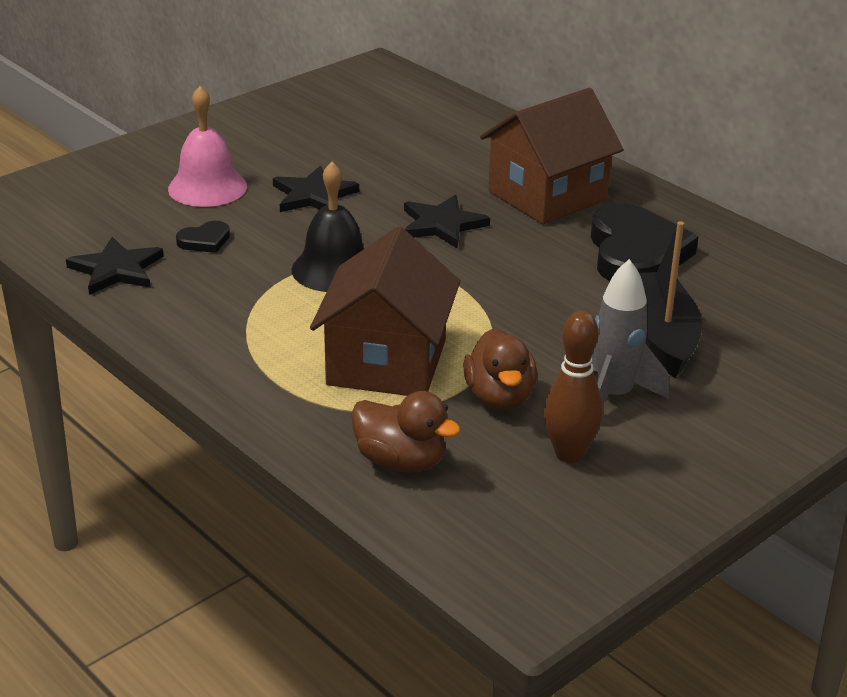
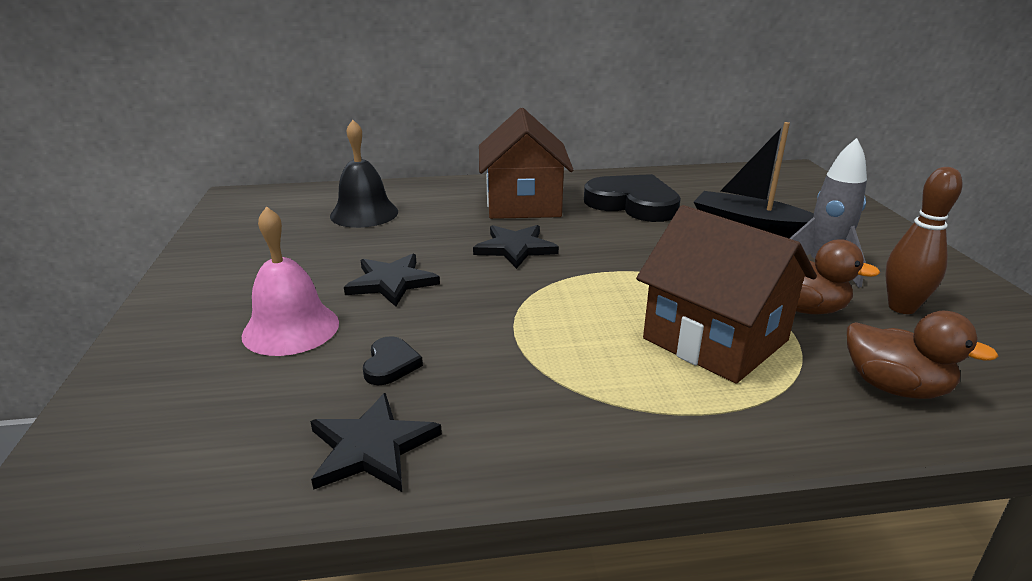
camera: 55 degrees left, 5 degrees down
black bell [292,162,364,292] -> black bell moved to [330,120,398,228]
brown duck [351,391,461,473] -> brown duck turned 60 degrees clockwise [847,311,998,399]

